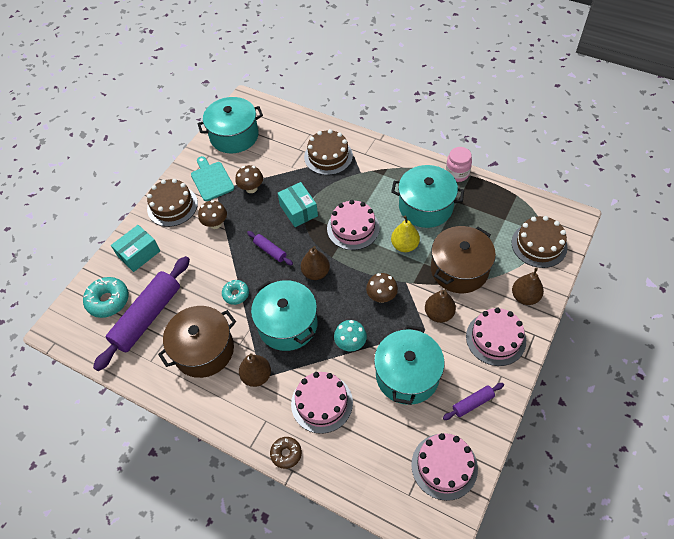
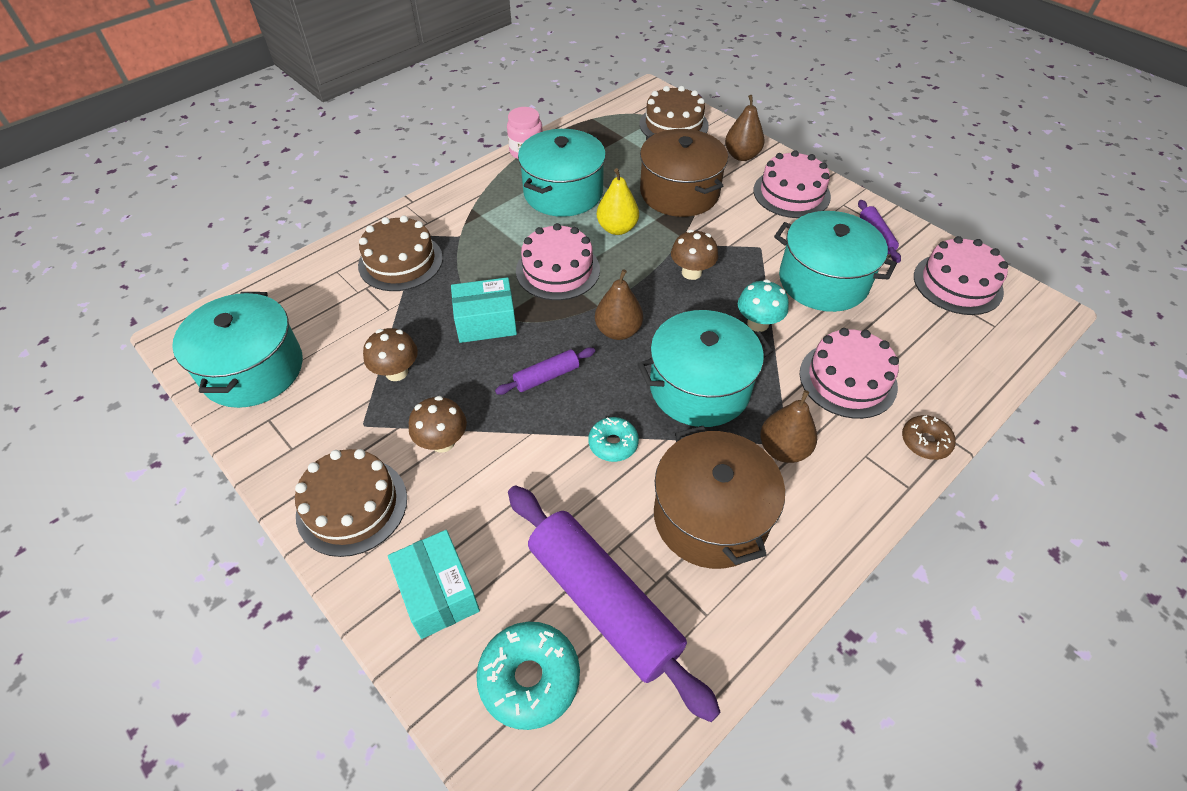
camera: 75 degrees left, 5 degrees down
turquoise cutting board [191,156,234,201] -> none
brown pear [425,289,456,323] -> none

